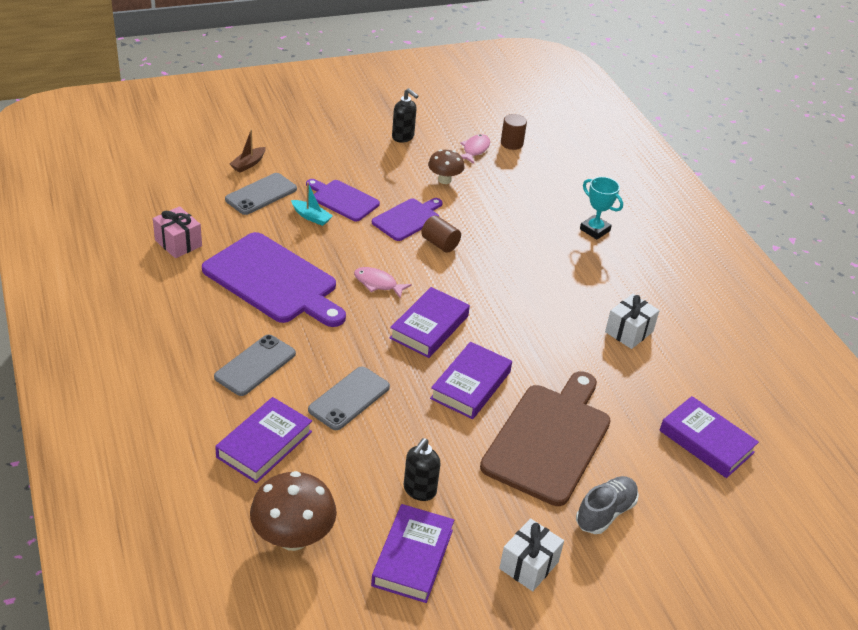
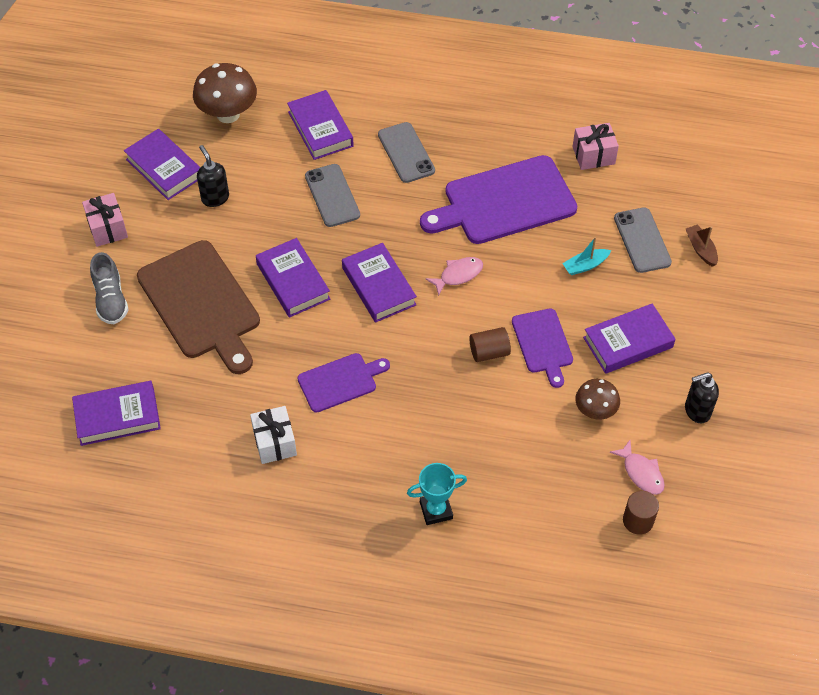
camera: 125 degrees right, 15 degrees up
purple cutting board [306,179,380,222] -> purple cutting board moved to [298,353,390,413]
white gift [499,518,564,591] -> pink gift [82,193,128,247]
none -> purple book [583,303,675,374]

